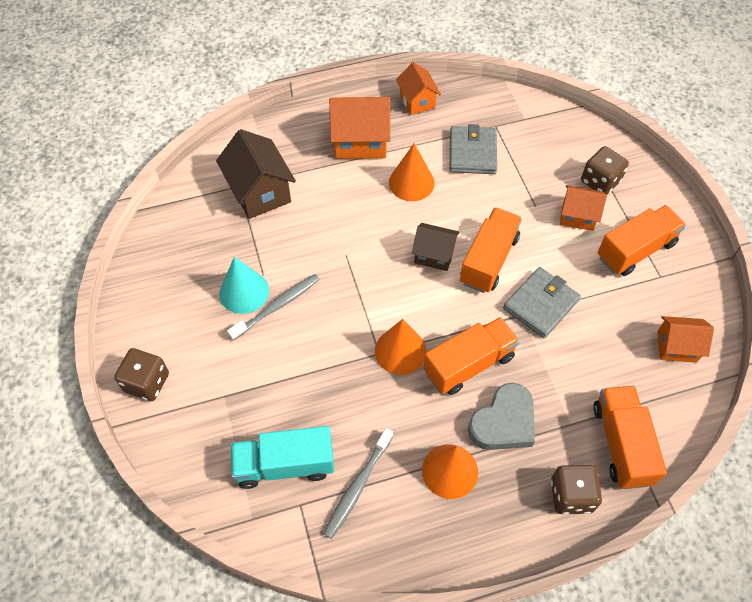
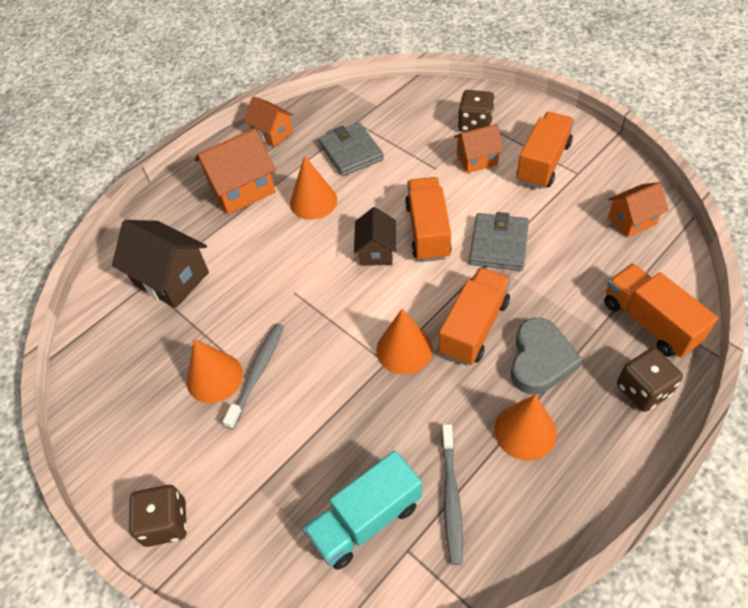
camera: 25 degrees left, 5 degrees down
turquoise cone [219,257,269,314] -> orange cone [187,339,243,403]
brown house [412,223,459,271] -> brown house turned 75 degrees counterclockwise [354,207,396,266]

